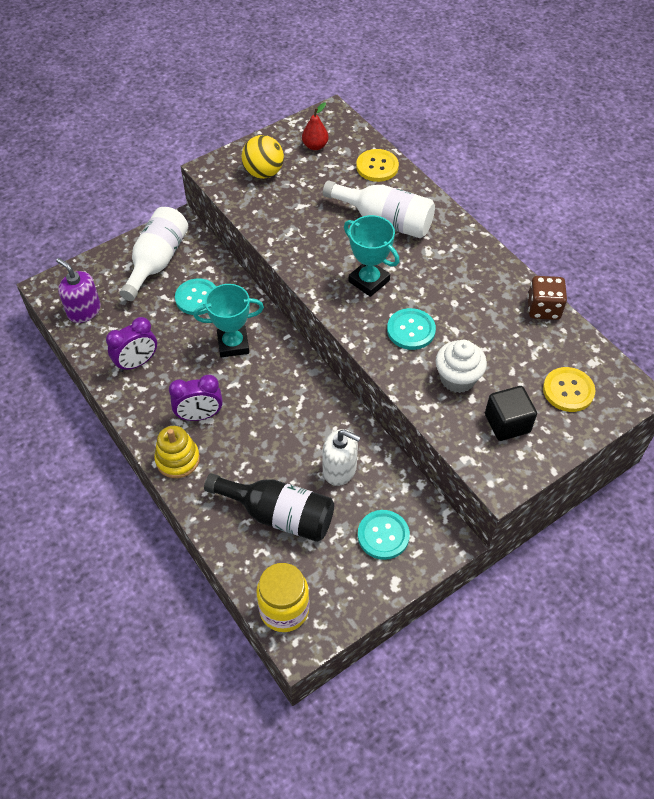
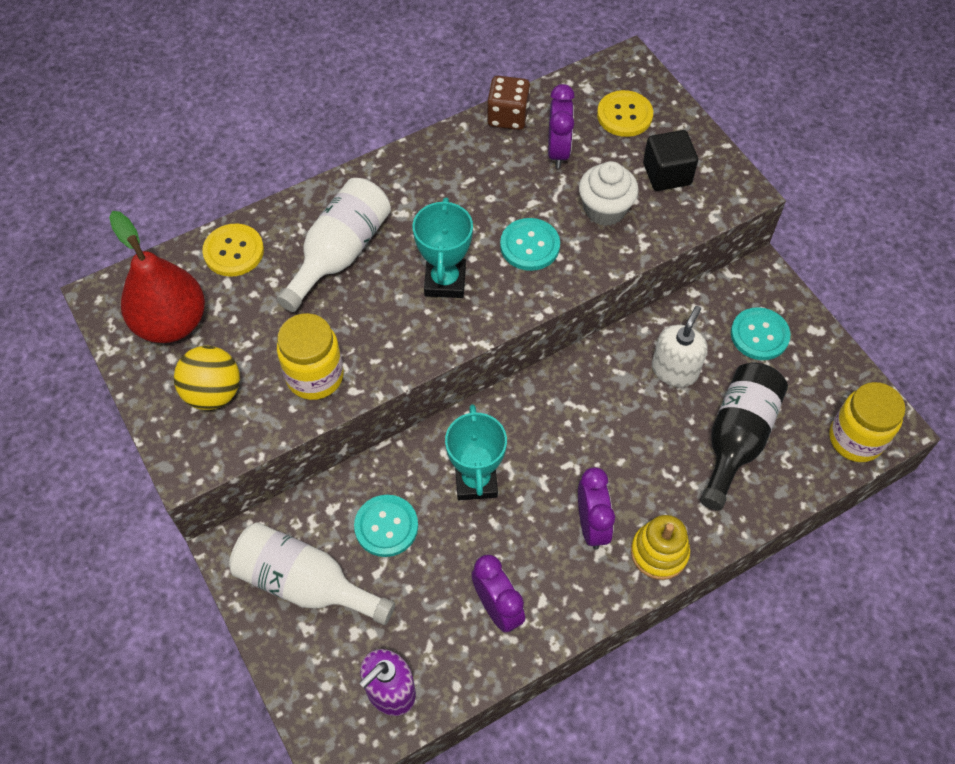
camera: 85 degrees left, 5 degrees up
red pear [302,102,328,150] -> red pear [109,211,205,343], size x2.01
turquoise trophy [344,215,400,297] -> turquoise trophy turned 45 degrees counterclockwise [412,198,473,298]
none -> yellow jar [277,313,344,400]
none -> purple clock [548,84,575,168]

